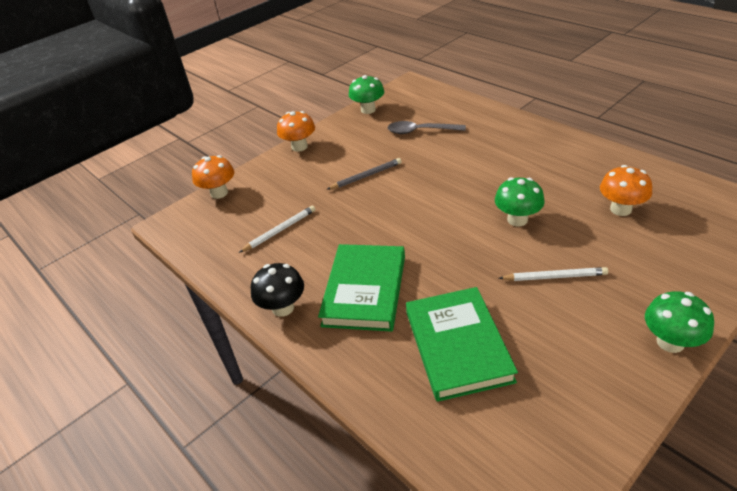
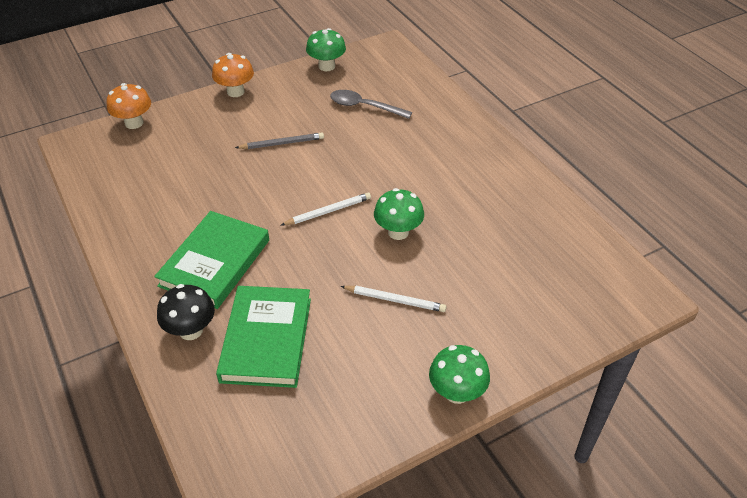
camera: 10 degrees right, 5 degrees up
white pencil [239,205,315,253] -> white pencil moved to [281,192,371,225]
black mushroom [251,263,304,317] -> black mushroom moved to [157,284,215,340]
orange mushroom [600,165,652,216] -> none

